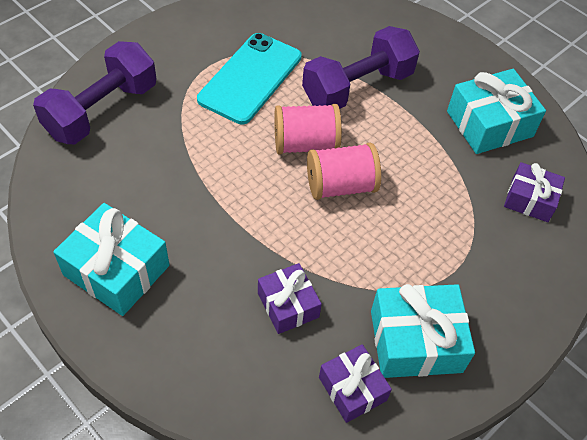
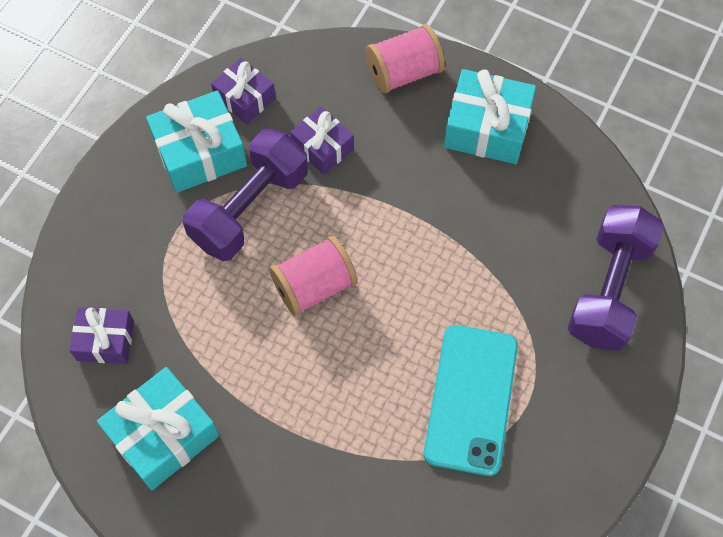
camera: 165 degrees right, 10 degrees up
pink spool [274,104,342,154] -> pink spool moved to [366,24,445,94]
purple dumbbell [302,26,420,109] -> purple dumbbell moved to [183,129,308,261]

